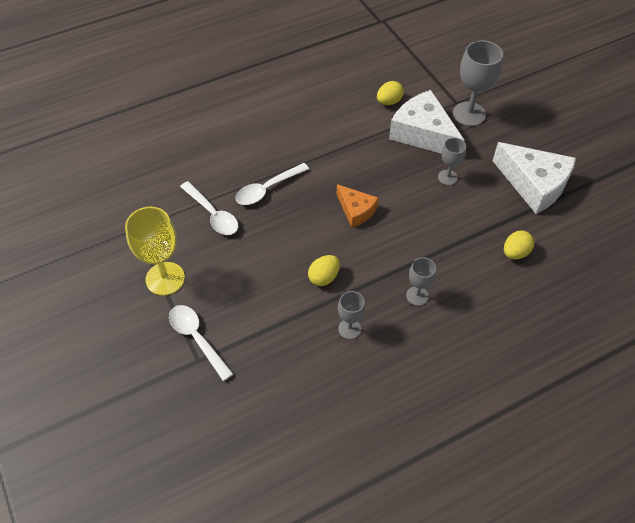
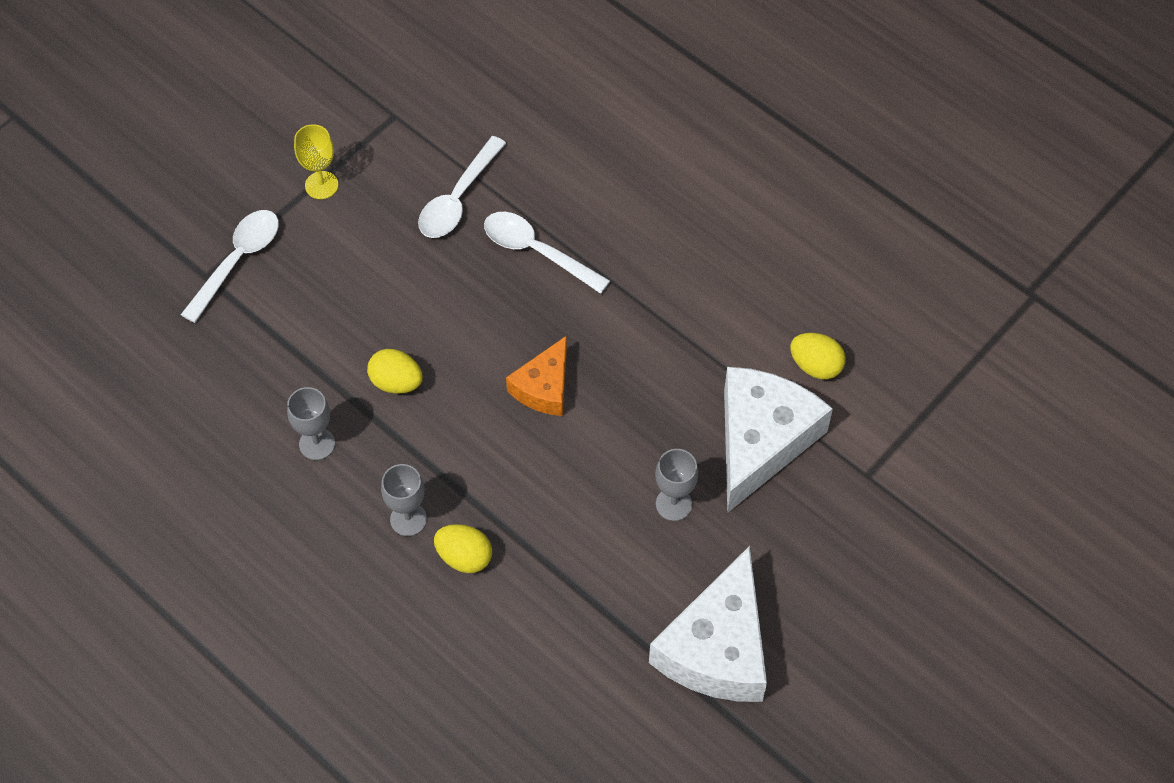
camera: 70 degrees right, 5 degrees up
yellow goblet [125,207,185,296] -> yellow goblet [294,124,338,199], size x0.56
grey goblet [453,40,503,126] -> none
yellow egg [504,231,534,259] -> yellow egg moved to [434,524,492,573]

